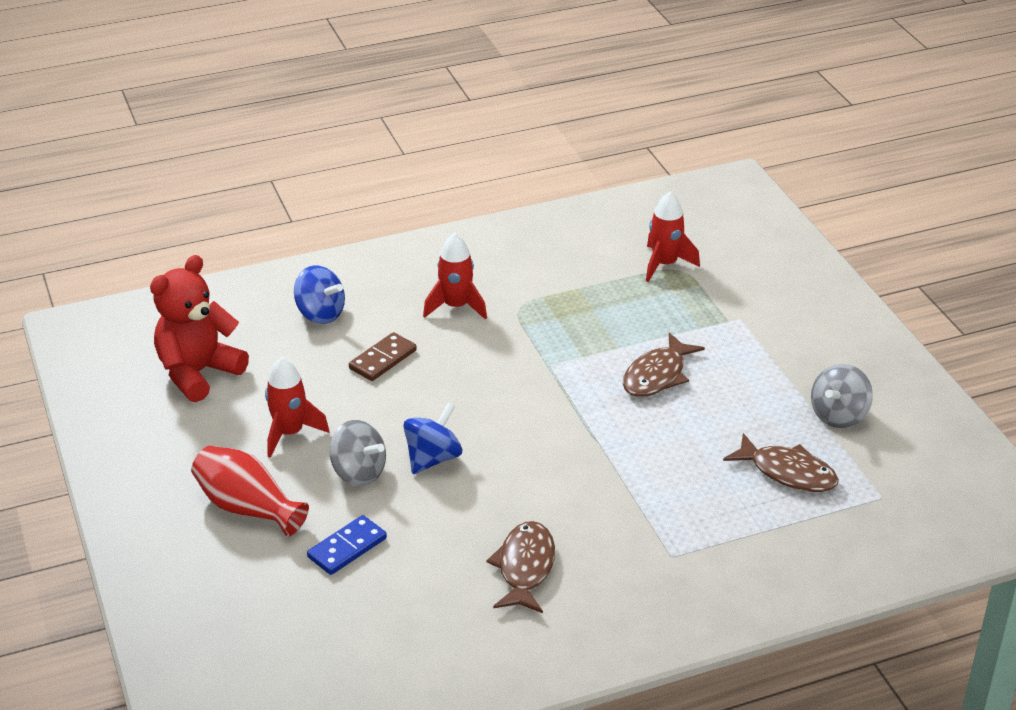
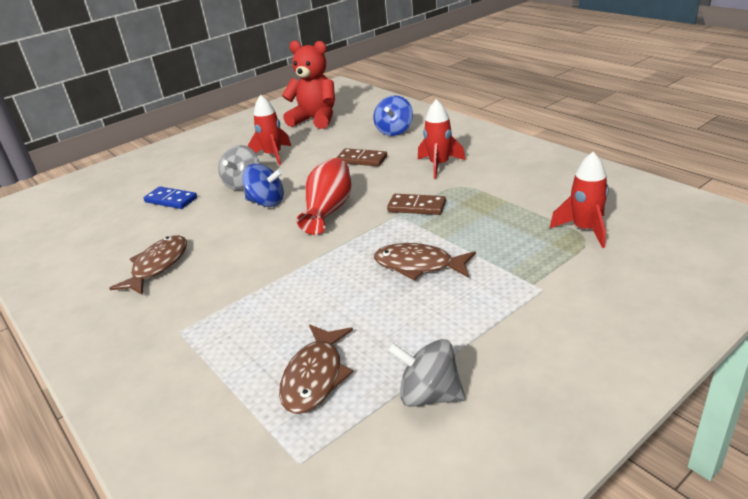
camera: 75 degrees right, 5 degrees down
red vase [191,446,309,537] -> red vase moved to [297,158,351,235]
brown fish [487,521,555,613] -> brown fish turned 60 degrees counterclockwise [109,235,187,295]
none -> brown domino [387,194,446,215]

